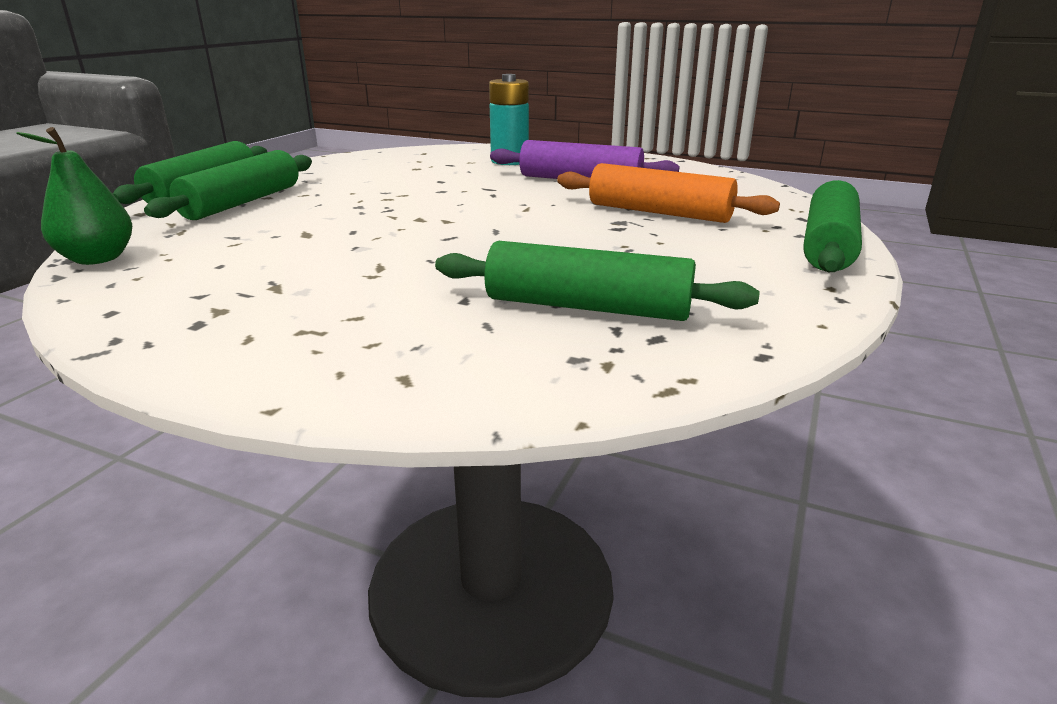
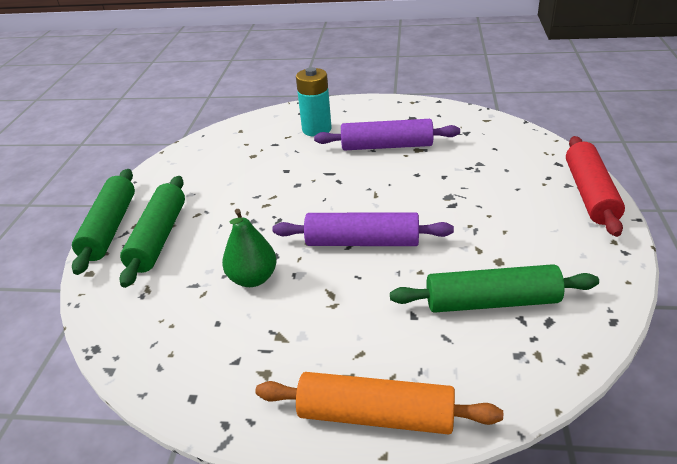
camera: 15 degrees left, 10 degrees up
green pear [17,127,132,265] -> green pear moved to [222,209,277,287]
orange rolling pin [557,163,780,223] -> orange rolling pin moved to [255,372,503,435]
green rolling pin [803,180,862,272] -> red rolling pin [566,136,625,237]
none -> purple rolling pin [272,212,454,246]

